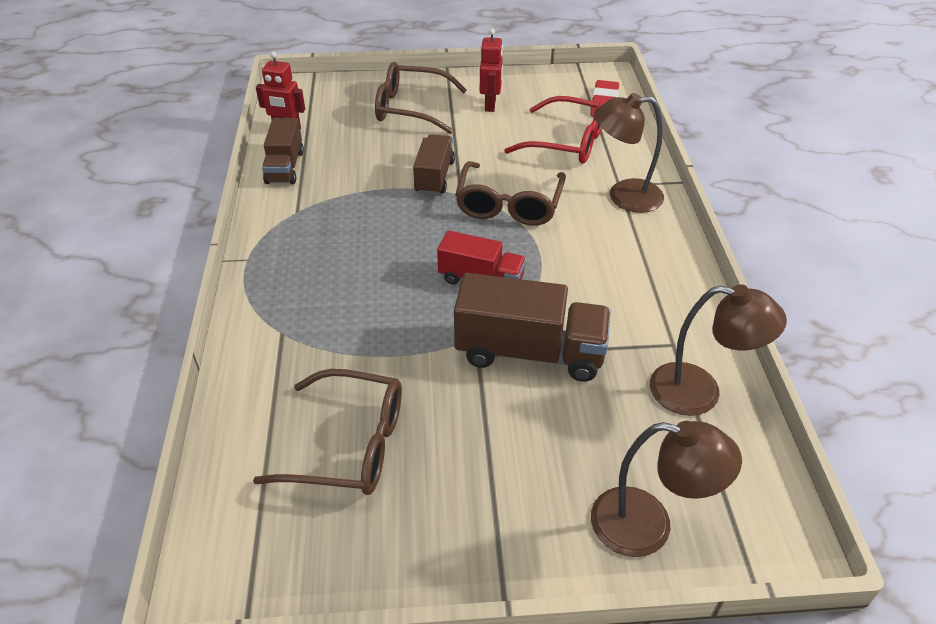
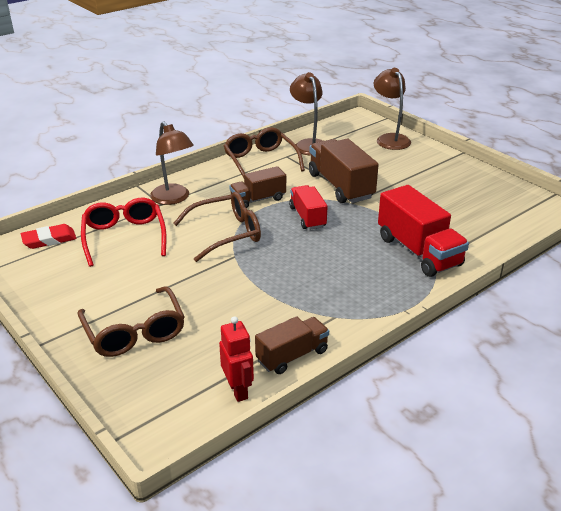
camera: 125 degrees left, 10 degrees down
brown glasses [253,369,402,495] -> brown glasses moved to [224,127,305,178]
brown truck [413,134,455,195] -> brown truck moved to [229,166,286,208]
red robot [480,29,503,112] -> none
none -> red truck [378,185,469,277]

